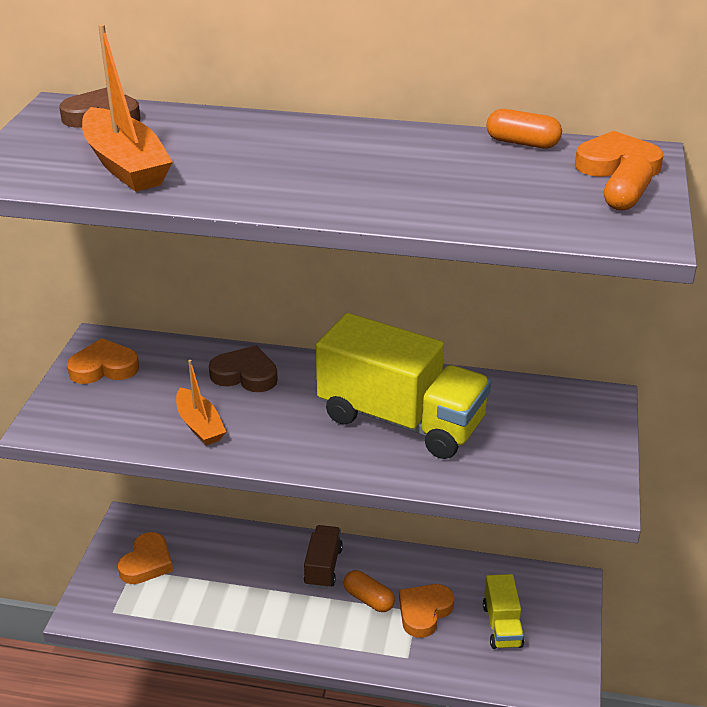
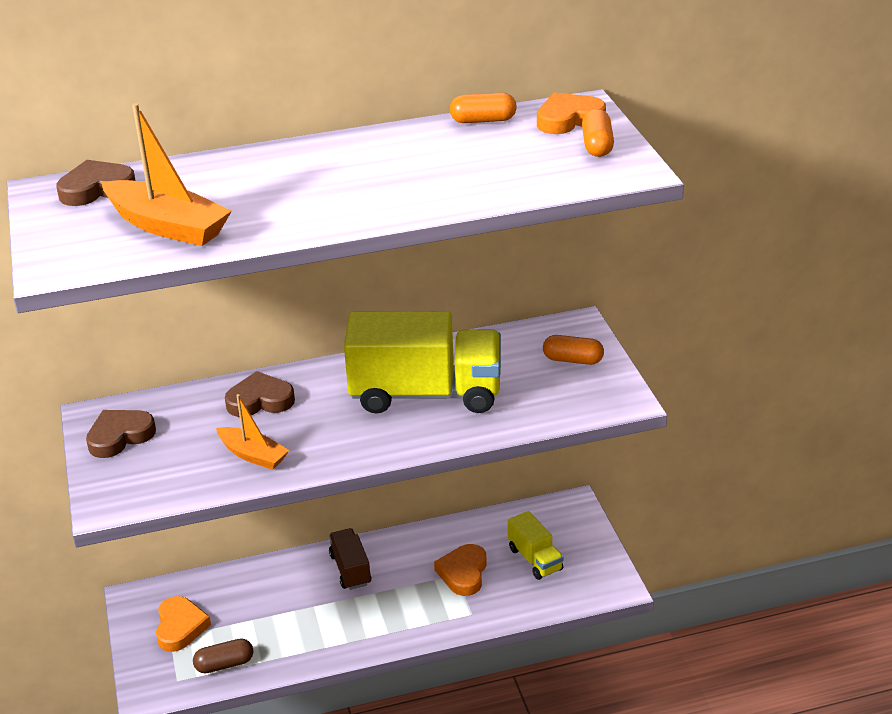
camera: 25 degrees left, 0 degrees up
orange heart [67,338,139,384] -> brown heart [86,410,156,458]
orange capsule [344,570,395,612] -> orange capsule moved to [543,335,604,365]
none -> brown capsule [193,638,253,674]

